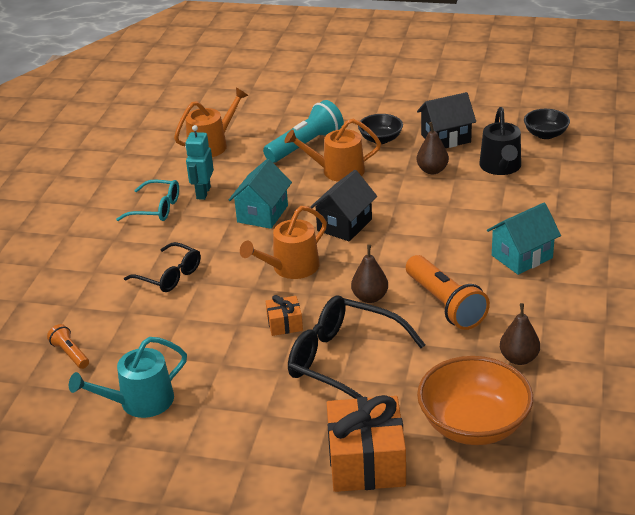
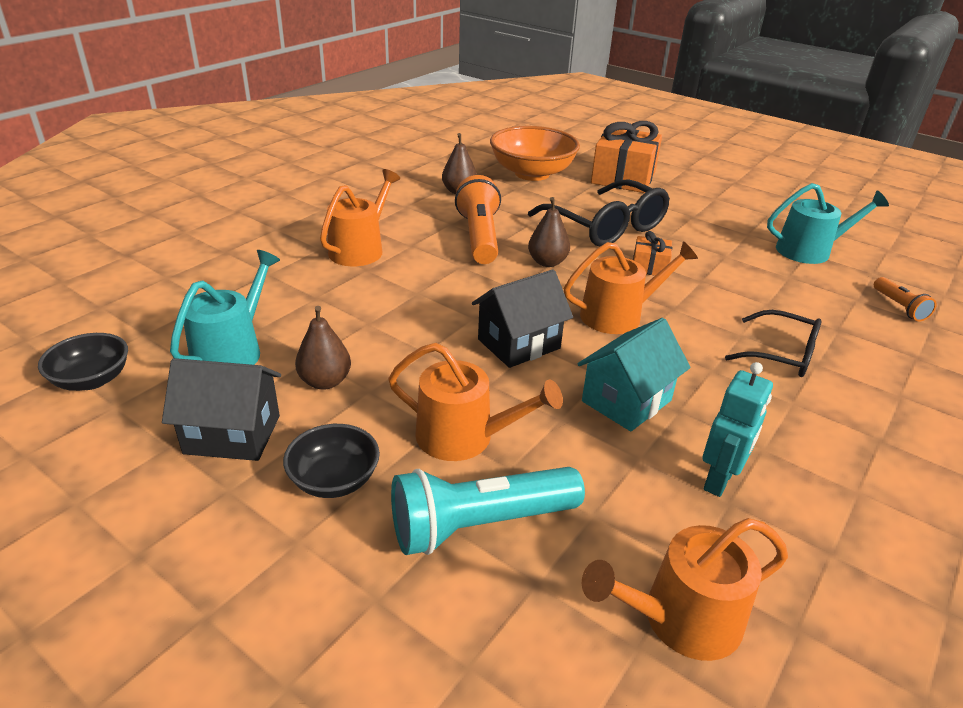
camera: 160 degrees left, 0 degrees up
turquoise glasses [116,180,179,221] -> none
black glasses [124,242,201,292] -> black glasses turned 150 degrees clockwise [725,310,822,377]
black watering can [480,107,521,175] -> turquoise watering can [170,250,280,365]
turquoise house [487,203,561,275] -> orange watering can [320,169,400,266]

